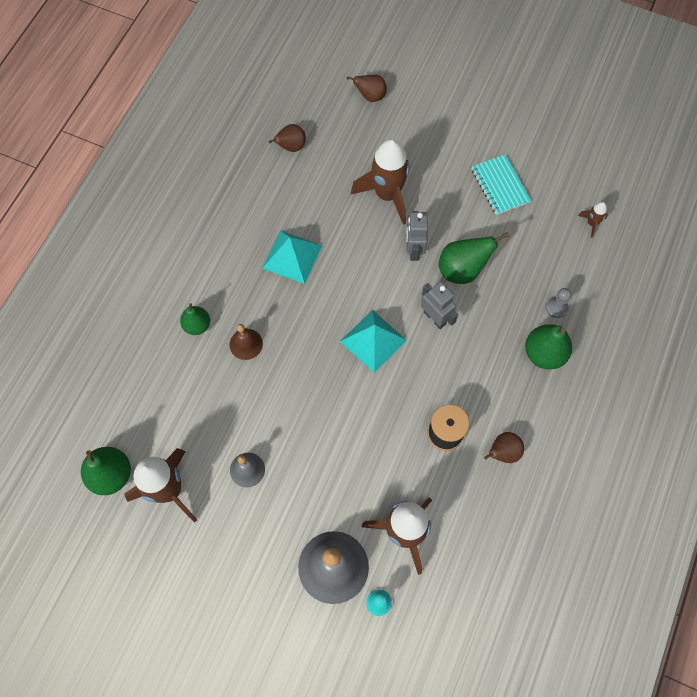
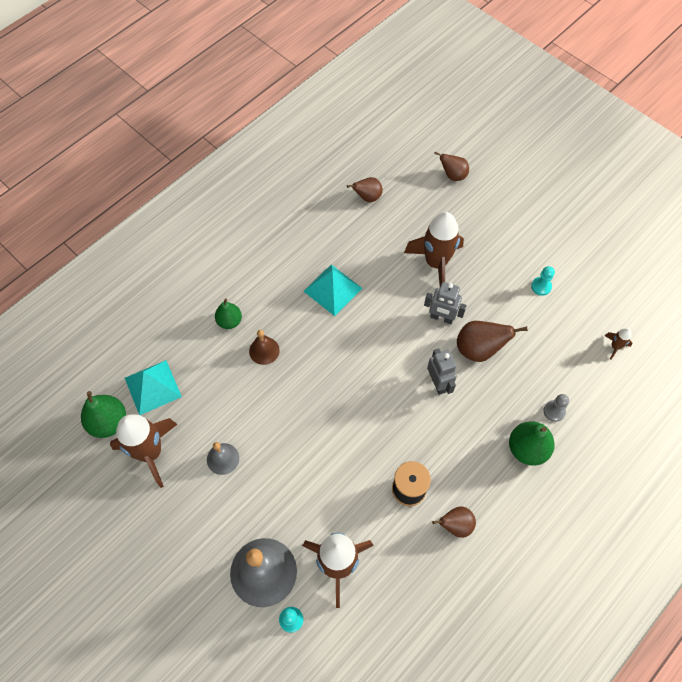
camera: 20 degrees right, 5 degrees down
turquoise pyramid [340,310,407,373] -> turquoise pyramid moved to [125,360,182,415]
grey robot [406,211,428,261] -> grey robot turned 90 degrees counterclockwise [424,282,467,324]
green pear [439,232,509,284] -> brown pear [457,321,528,362]
turquoise notebook [472,154,531,215] -> turquoise pawn [531,266,555,296]

